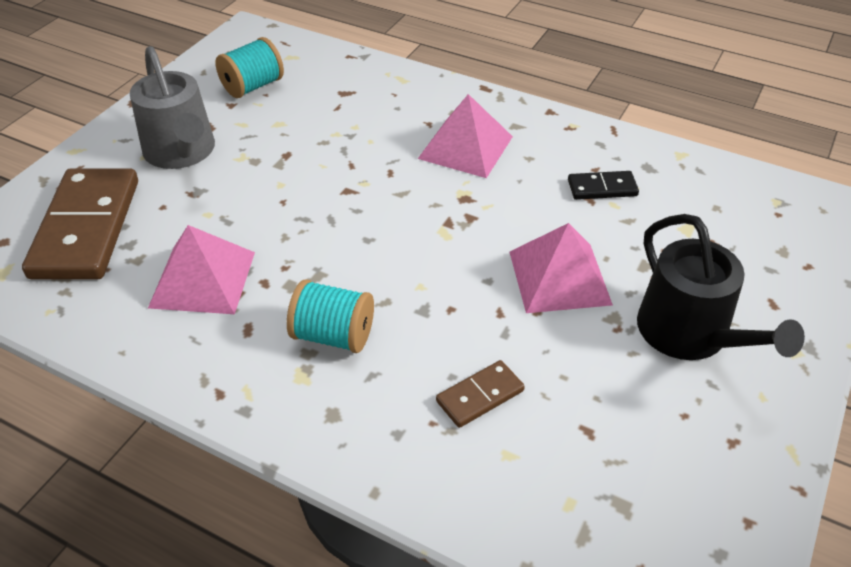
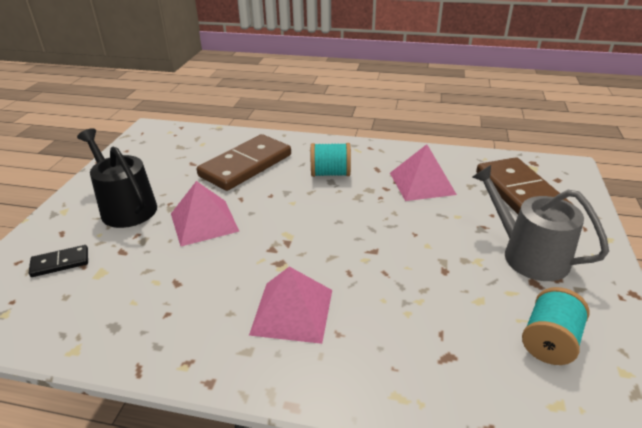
camera: 165 degrees right, 10 degrees down
brown domino [436,360,525,428] -> brown domino [197,134,291,191], size x2.17
black domino [568,171,639,200] -> black domino moved to [29,245,88,277]

